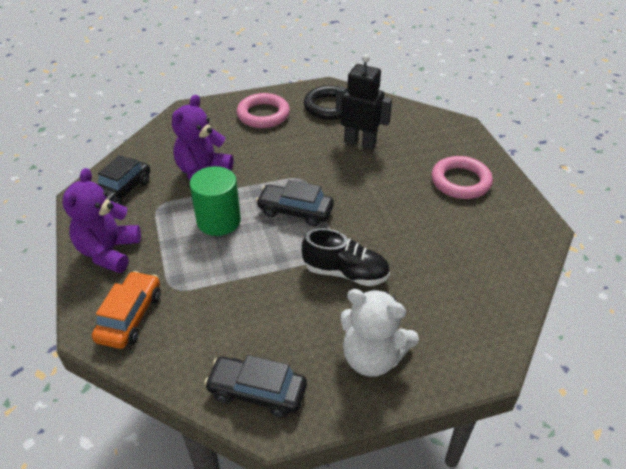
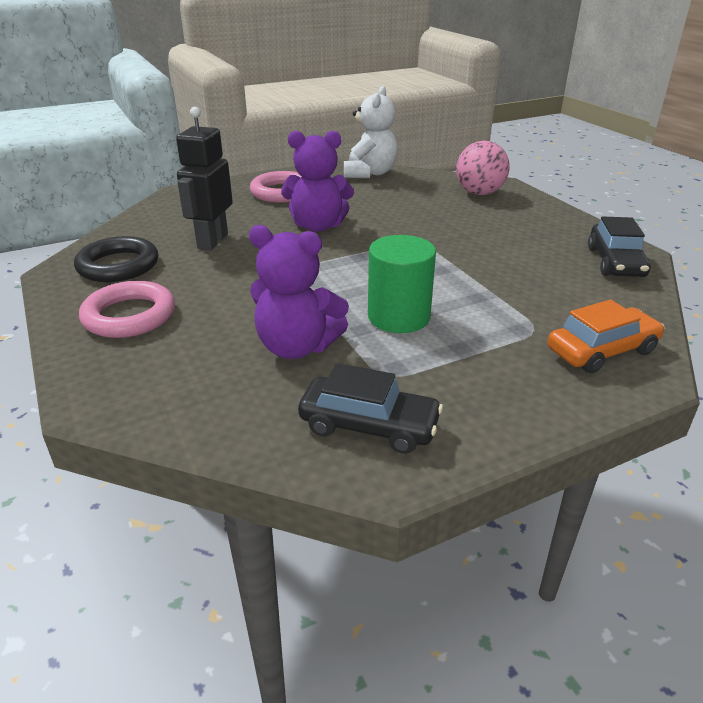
camera: 100 degrees left, 10 degrees down
purple teddy bear [63,168,141,273] -> purple teddy bear moved to [281,131,354,232]
orange car [92,271,161,349] -> orange car turned 150 degrees clockwise [547,300,665,374]
black car [256,180,334,226] -> none
black shoe [302,228,390,286] -> none
white teddy bear [340,289,419,377] -> white teddy bear moved to [344,86,397,178]
none -> pink ball [456,141,510,195]

